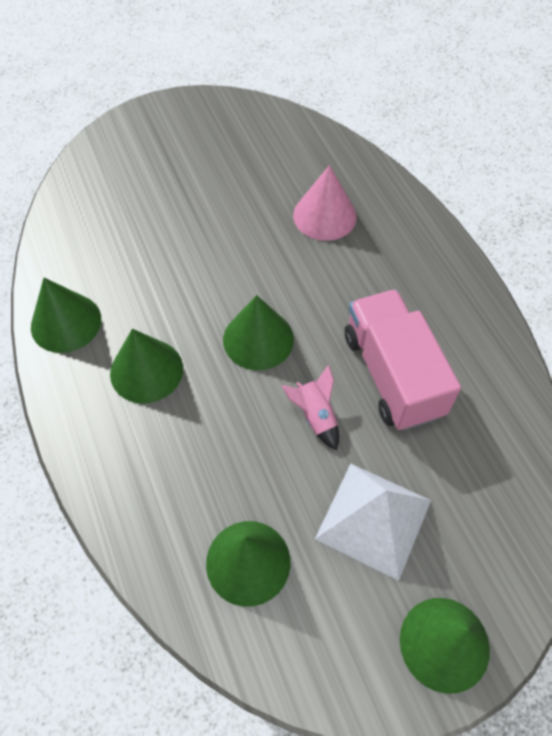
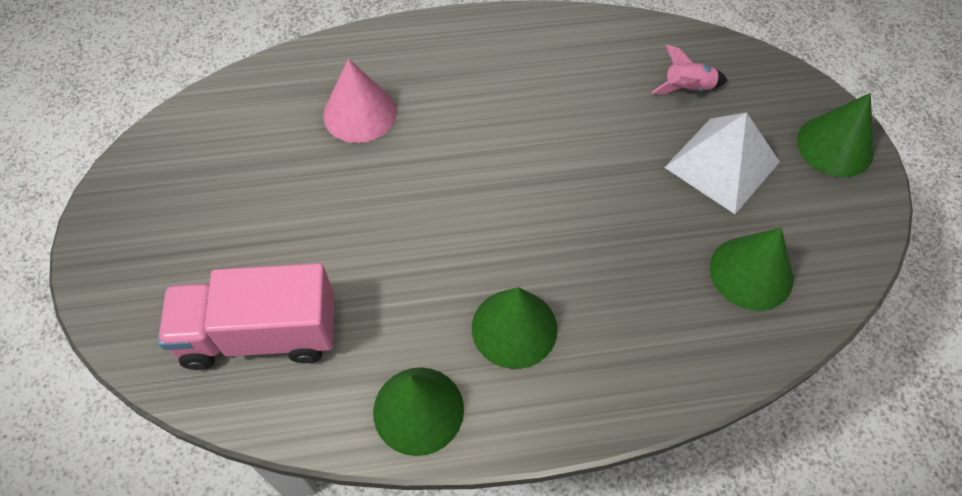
camera: 75 degrees left, 0 degrees up
green cone [223,295,294,370] -> none
pink rocket [282,365,339,450] -> pink rocket moved to [652,45,727,94]
pink truck [345,289,461,431] -> pink truck moved to [158,263,334,370]

